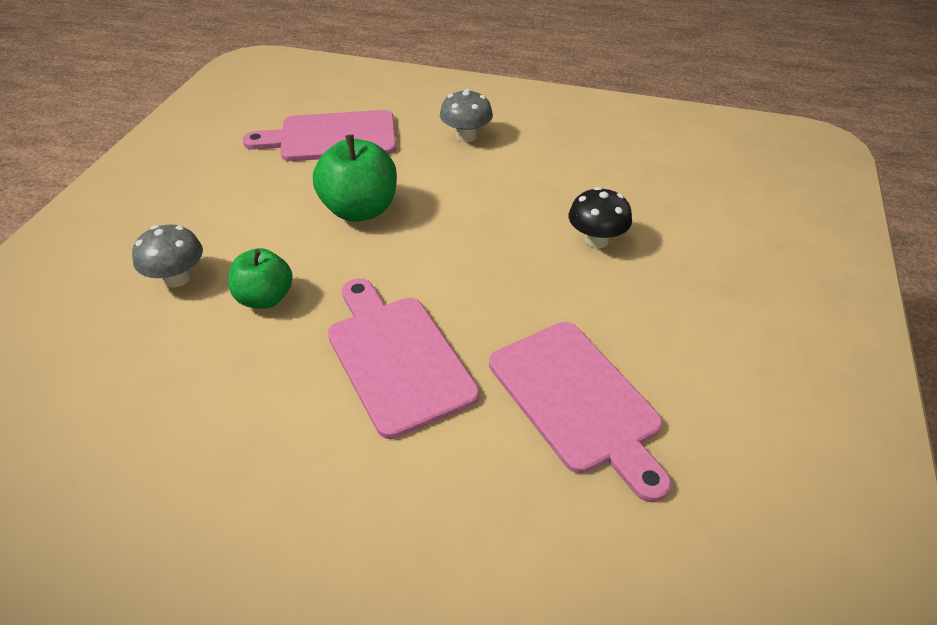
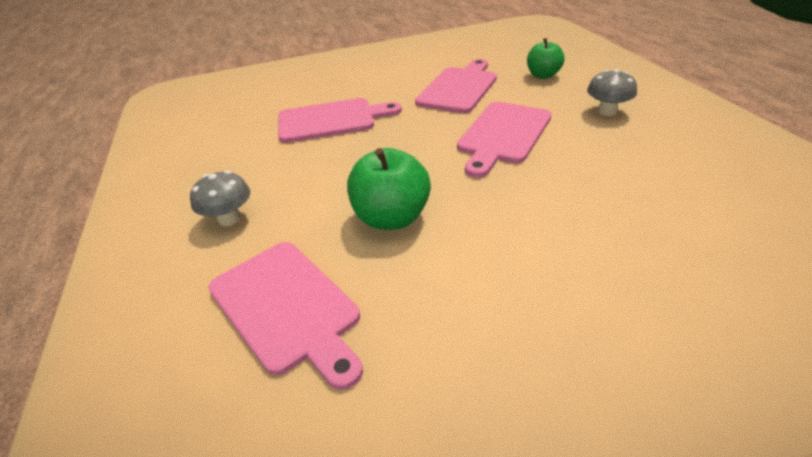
camera: 120 degrees left, 5 degrees down
grey mushroom [132,225,203,288] -> grey mushroom moved to [587,69,637,116]
green apple [228,248,293,309] -> green apple moved to [527,38,565,79]
black mushroom [569,187,632,248] -> pink cutting board [278,98,402,143]

